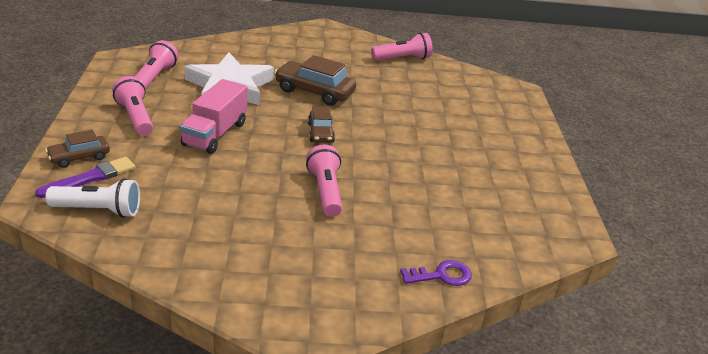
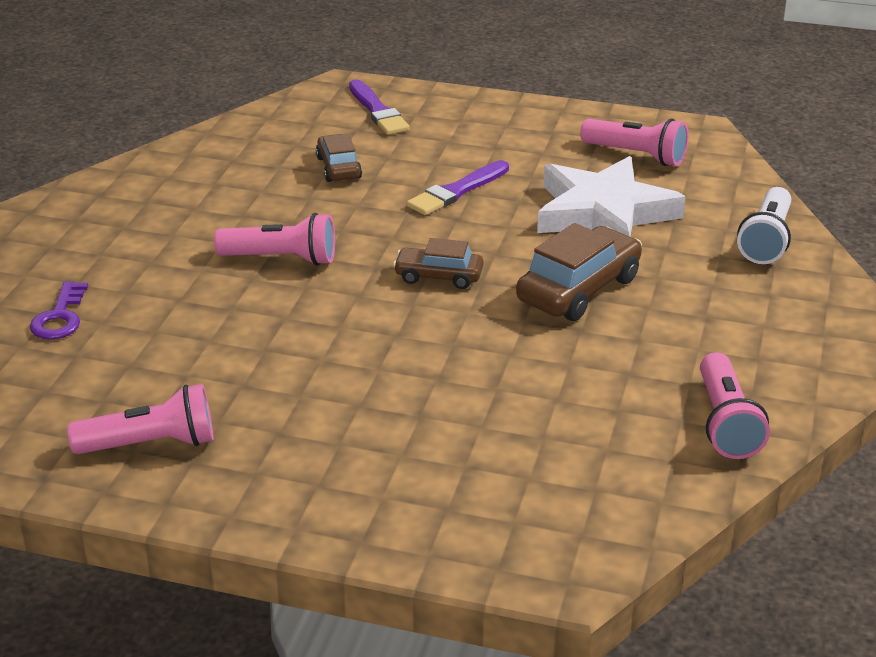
camera: 110 degrees right, 0 degrees up
brown car [45,129,110,168] -> brown car moved to [316,134,362,182]
white flashlight [45,178,140,218] -> white flashlight moved to [737,187,791,264]
pink flashlight [112,76,153,136] -> pink flashlight moved to [67,384,214,454]
pink truck [180,79,247,154] -> purple brush [407,160,509,215]

